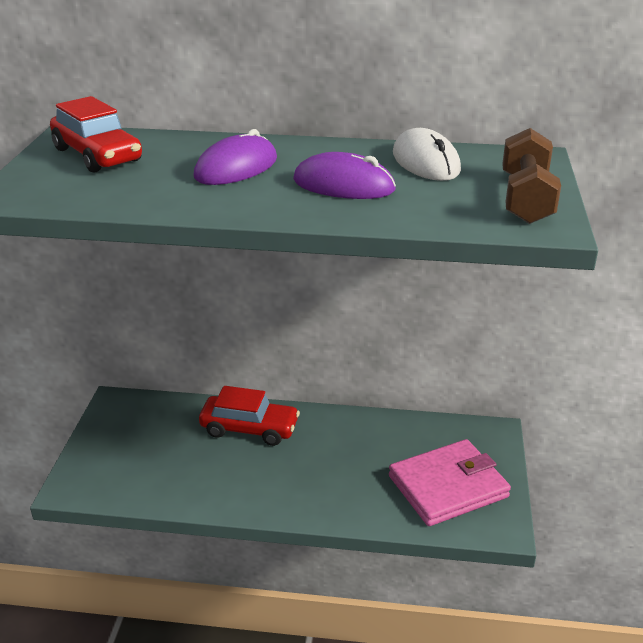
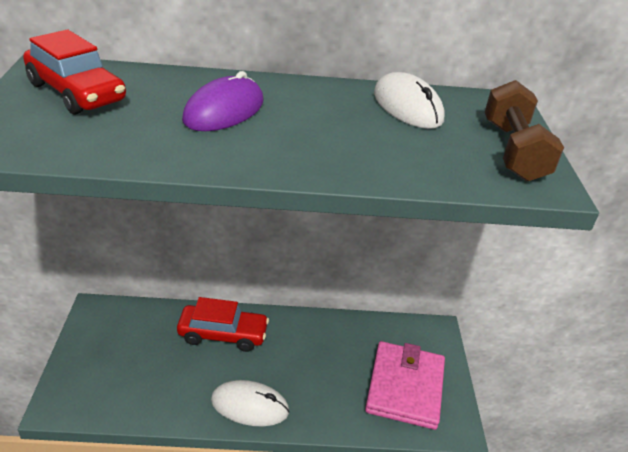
camera: 10 degrees left, 5 degrees up
purple mouse [293,152,396,199] -> none
pink wallet [389,439,511,526] -> pink wallet turned 45 degrees counterclockwise [365,341,445,430]
none -> white mouse [211,380,289,426]

